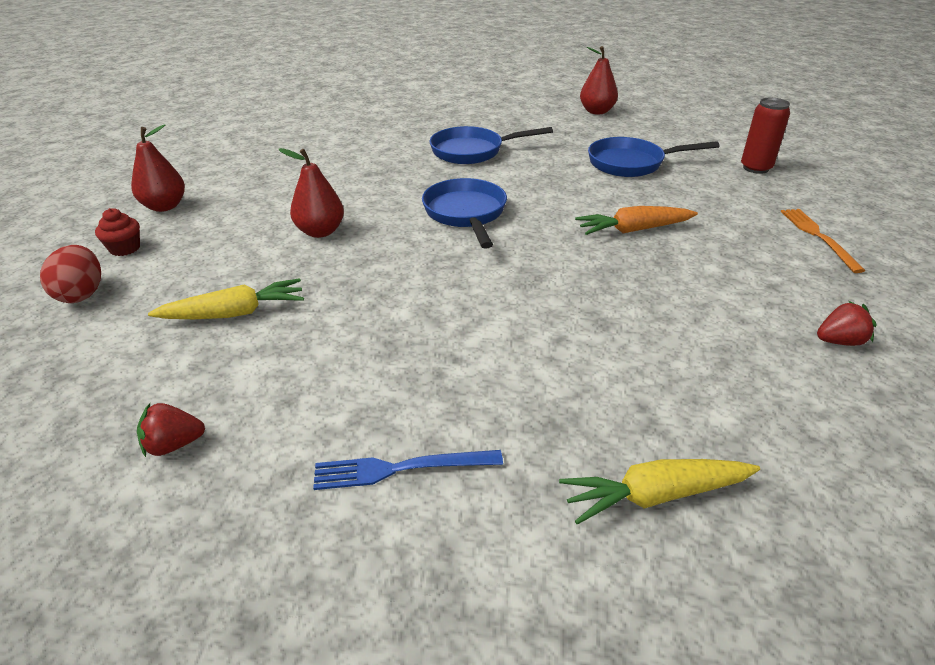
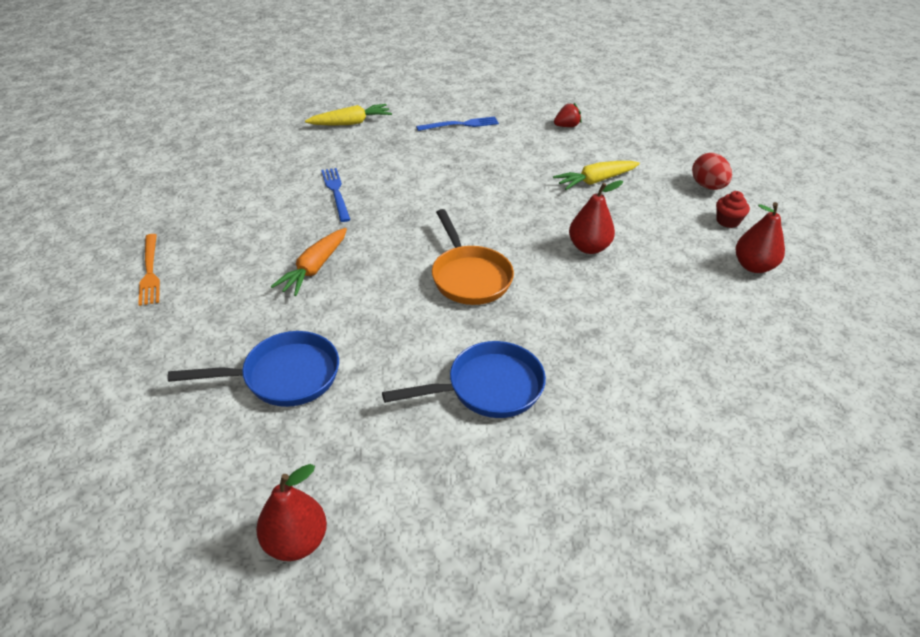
camera: 170 degrees right, 5 degrees up
blue pan [422,178,507,249] -> orange pan [432,209,514,305]
orange carrot [575,206,698,235] -> orange carrot turned 135 degrees clockwise [271,228,347,296]
red can [741,98,790,174] -> none
red strawberry [817,301,876,346] -> none
none -> blue fork [321,168,350,222]

